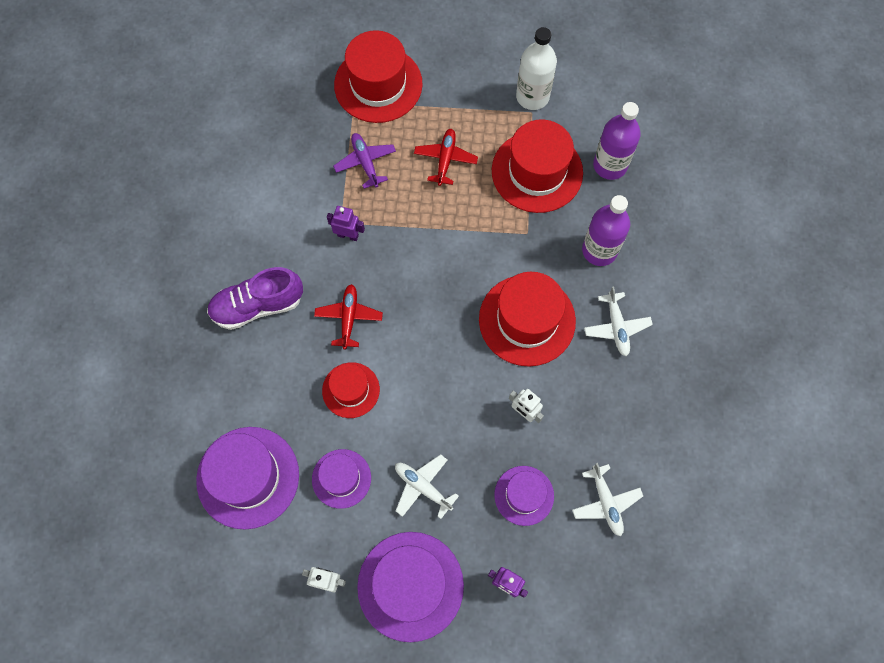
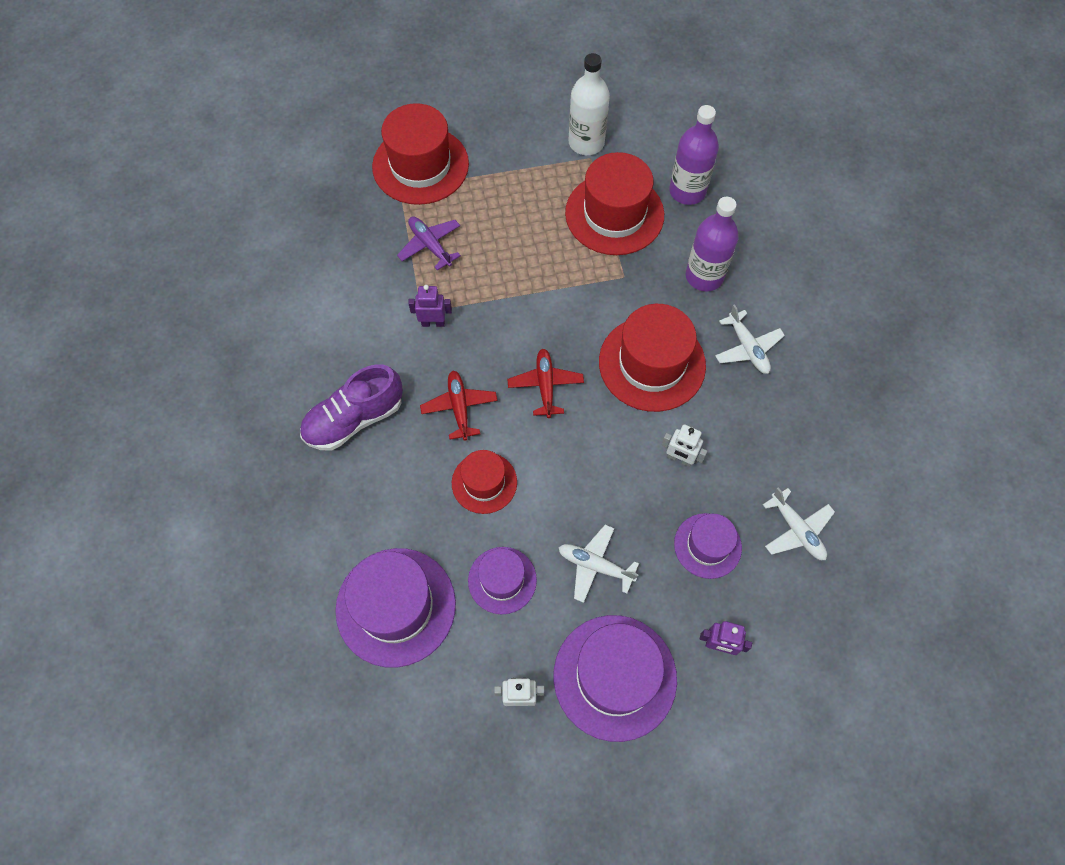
camera: 15 degrees left, 5 degrees down
red plane [414,129,478,186] -> red plane moved to [507,349,584,418]

